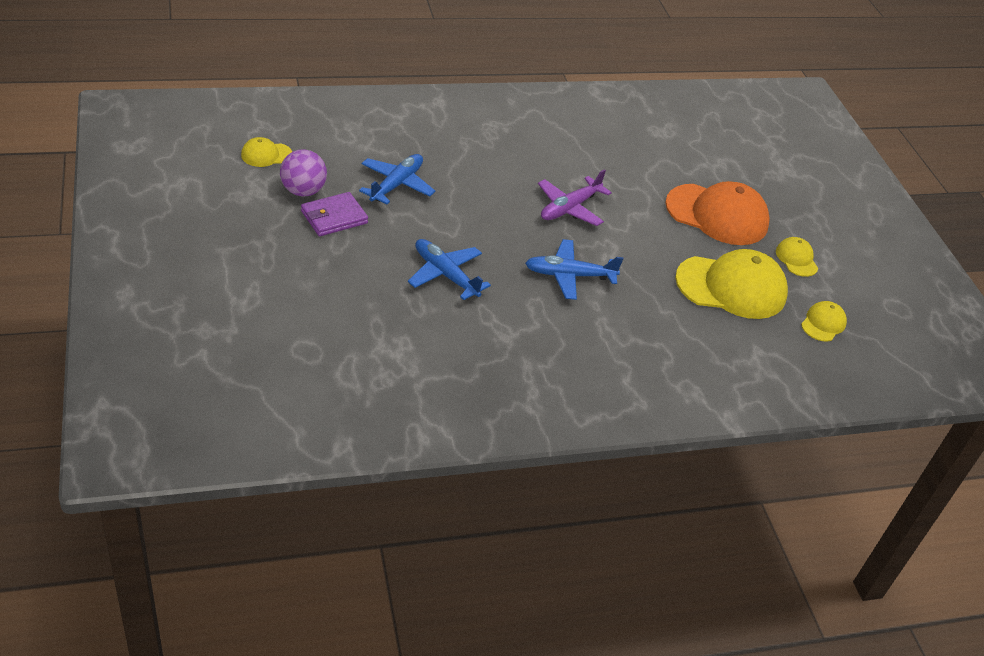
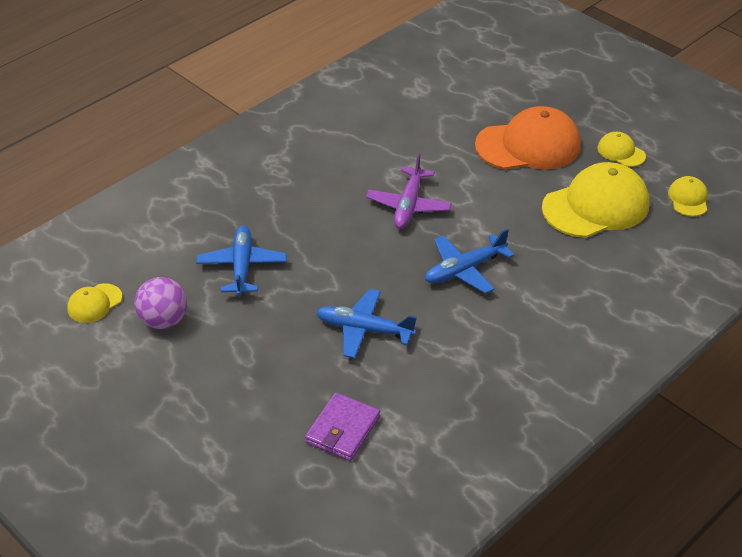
camera: 25 degrees left, 0 degrees up
purple wallet [301,192,368,236] -> purple wallet moved to [305,393,380,461]

